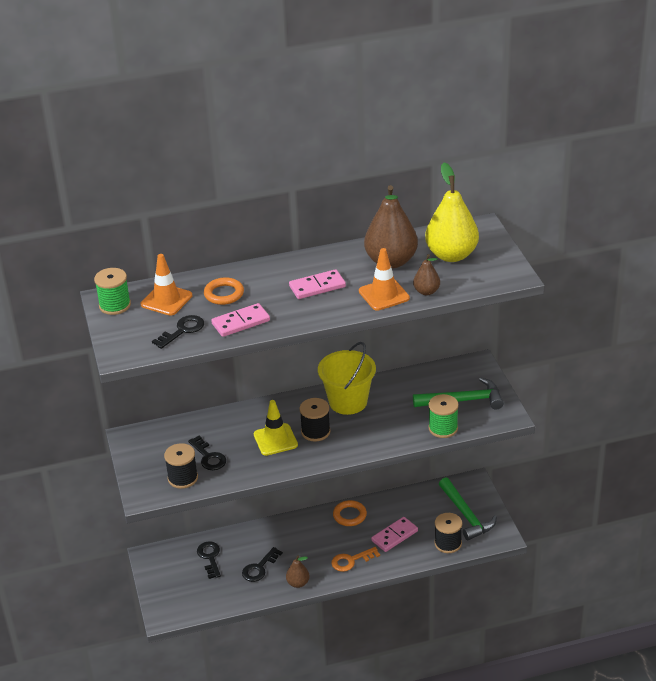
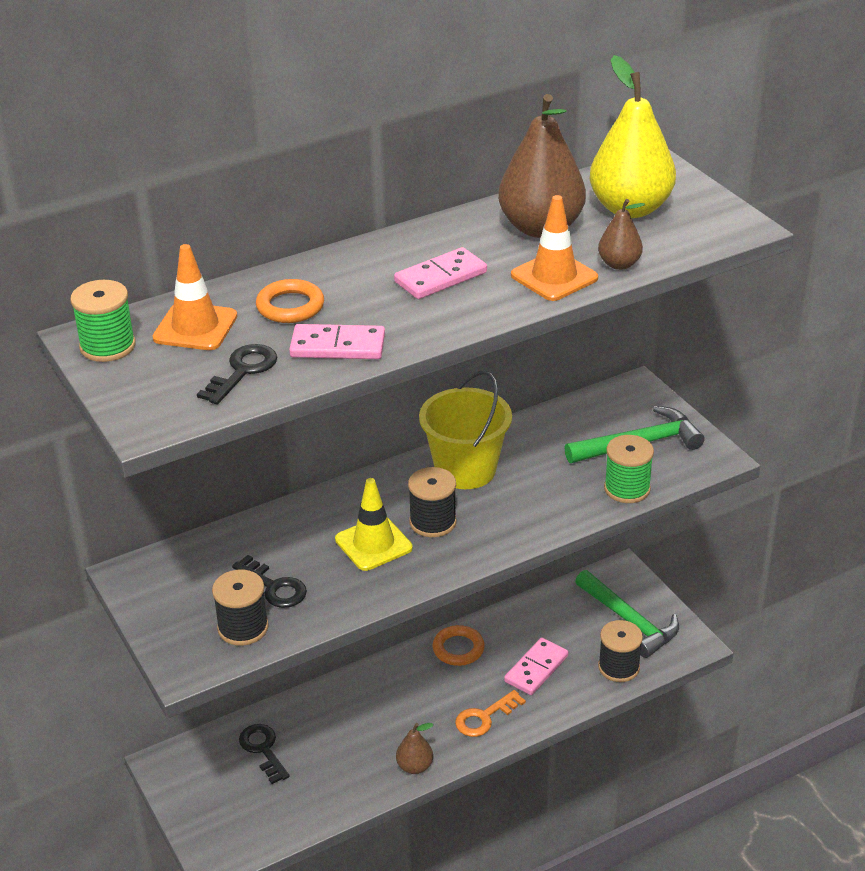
camera: 15 degrees left, 0 degrees up
pink domino [211,303,270,337] -> pink domino turned 45 degrees clockwise [289,324,385,359]
black key [242,547,283,582] -> none

